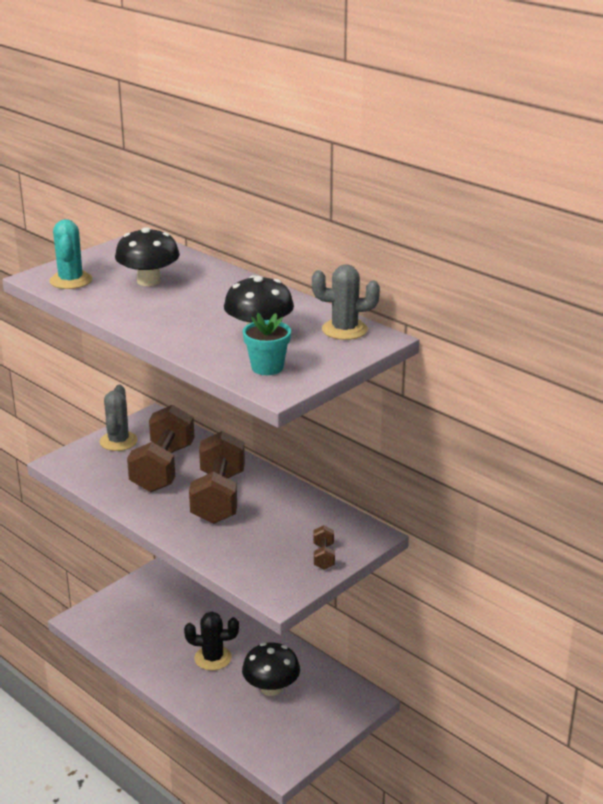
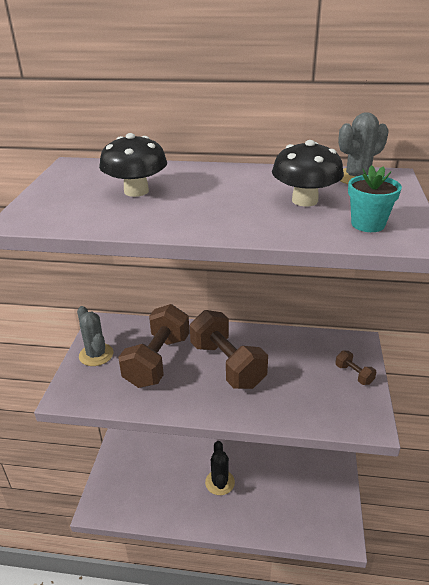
camera: 35 degrees left, 5 degrees up
turquoise cactus [49,219,92,289] -> none
brown dumbbell [127,405,194,492] -> brown dumbbell turned 45 degrees clockwise [118,304,190,388]
black cactus [184,612,239,671] -> black cactus turned 60 degrees counterclockwise [205,441,235,495]
black mushroom [242,642,300,696] -> none

